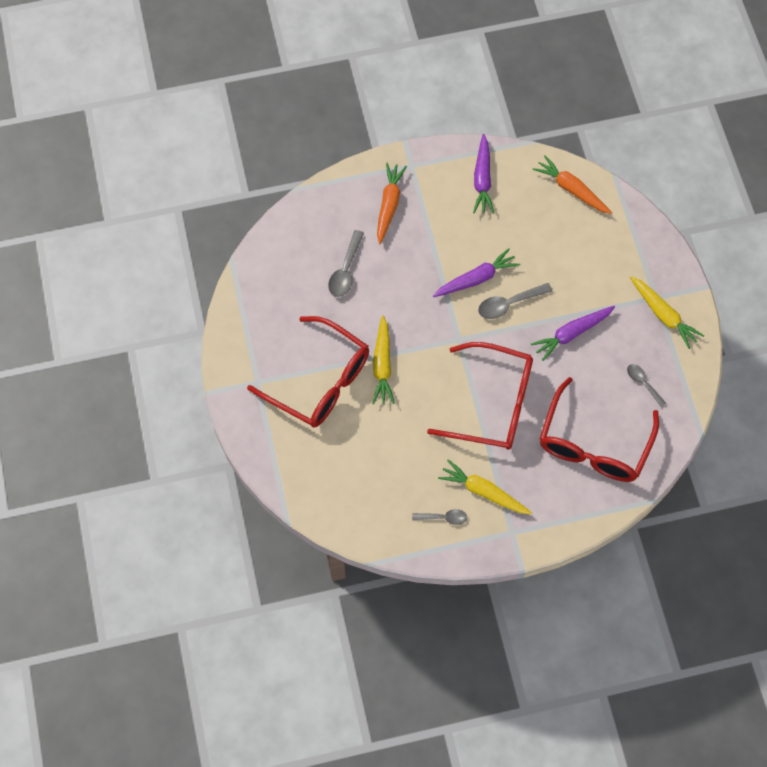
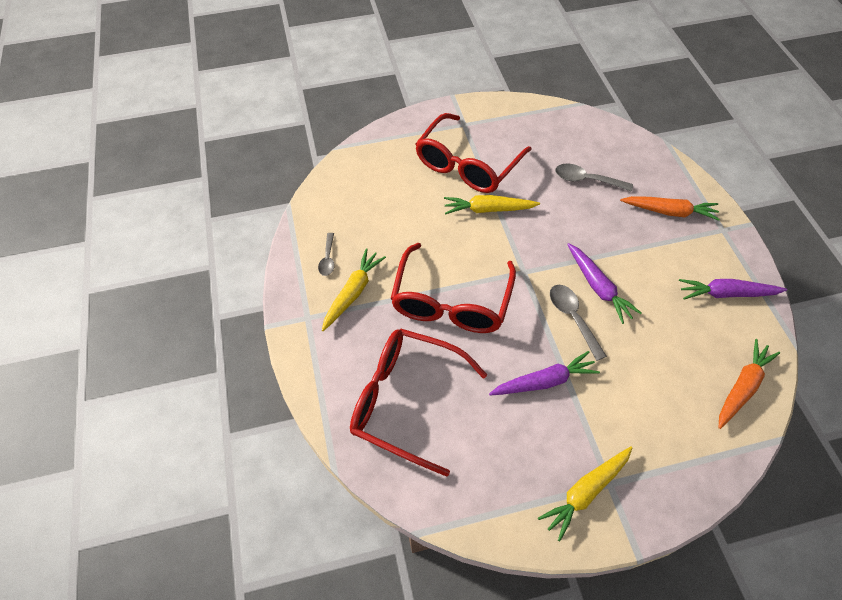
camera: 90 degrees right, 10 degrees down
purple carrot [531,306,615,361] -> purple carrot turned 105 degrees clockwise [489,351,600,395]
grey spoon [627,364,666,407] -> none

